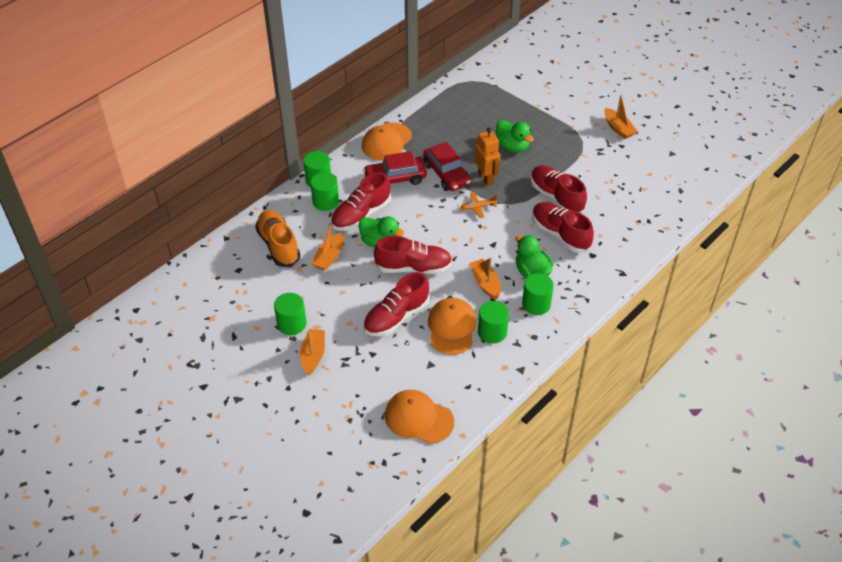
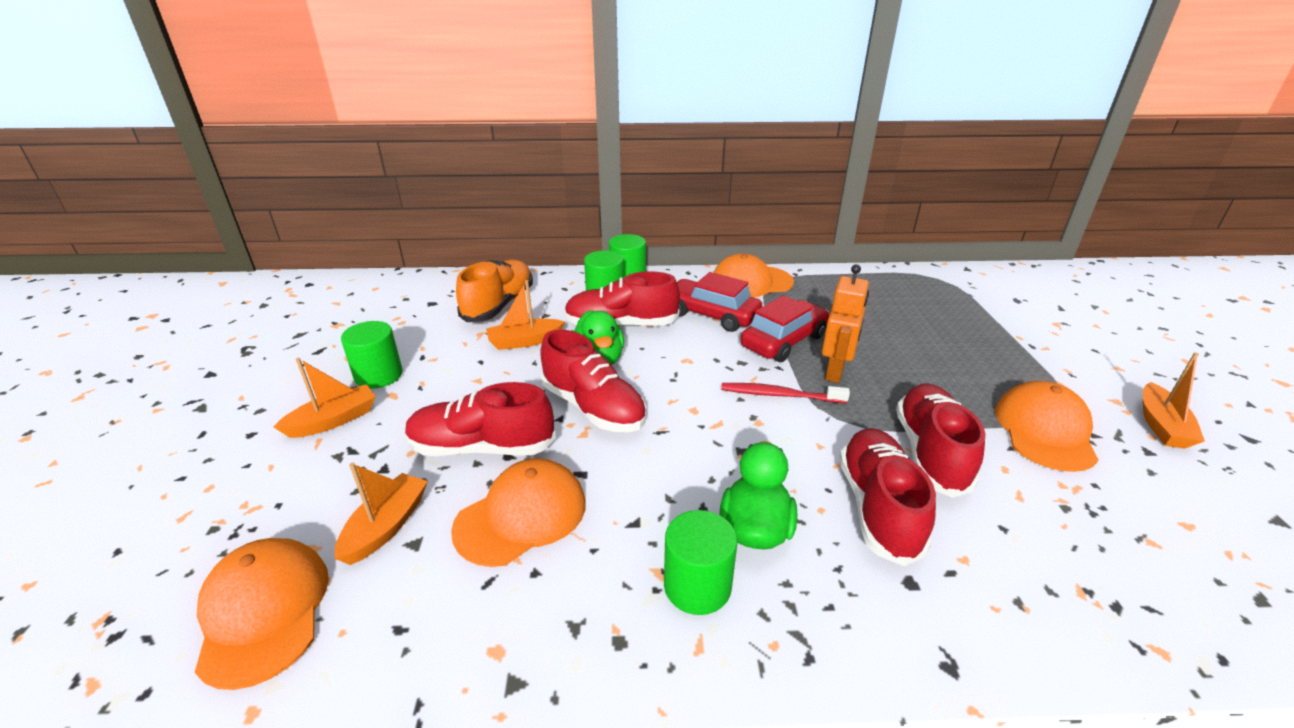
camera: 45 degrees right, 15 degrees down
red car [423,142,471,191] -> red car turned 150 degrees counterclockwise [740,296,829,362]
orange plane [461,192,497,218] -> red toothbrush [721,383,850,403]
orange boat [470,257,501,300] -> orange boat moved to [334,463,428,565]
green cylinder [478,301,509,344] -> none
green duck [496,120,534,153] -> none
none -> orange cap [995,381,1099,472]

